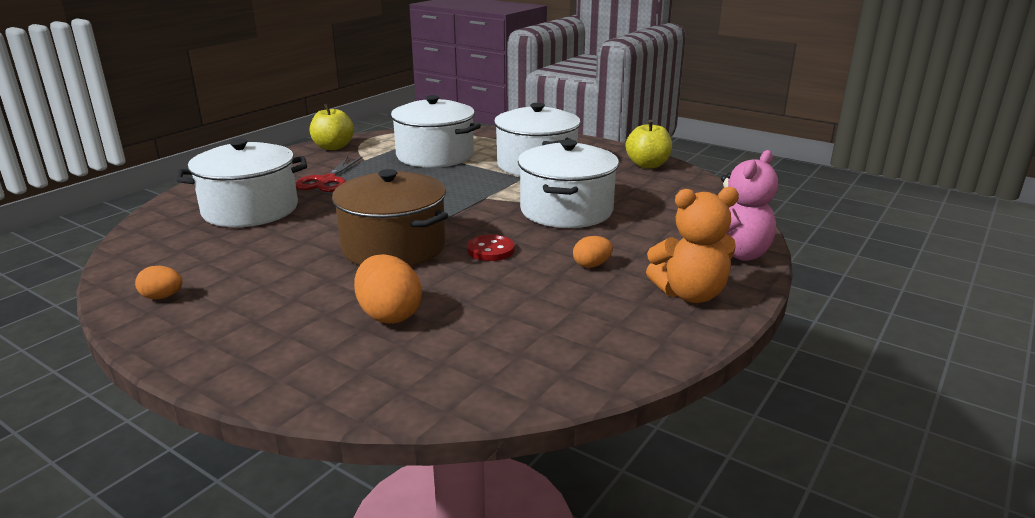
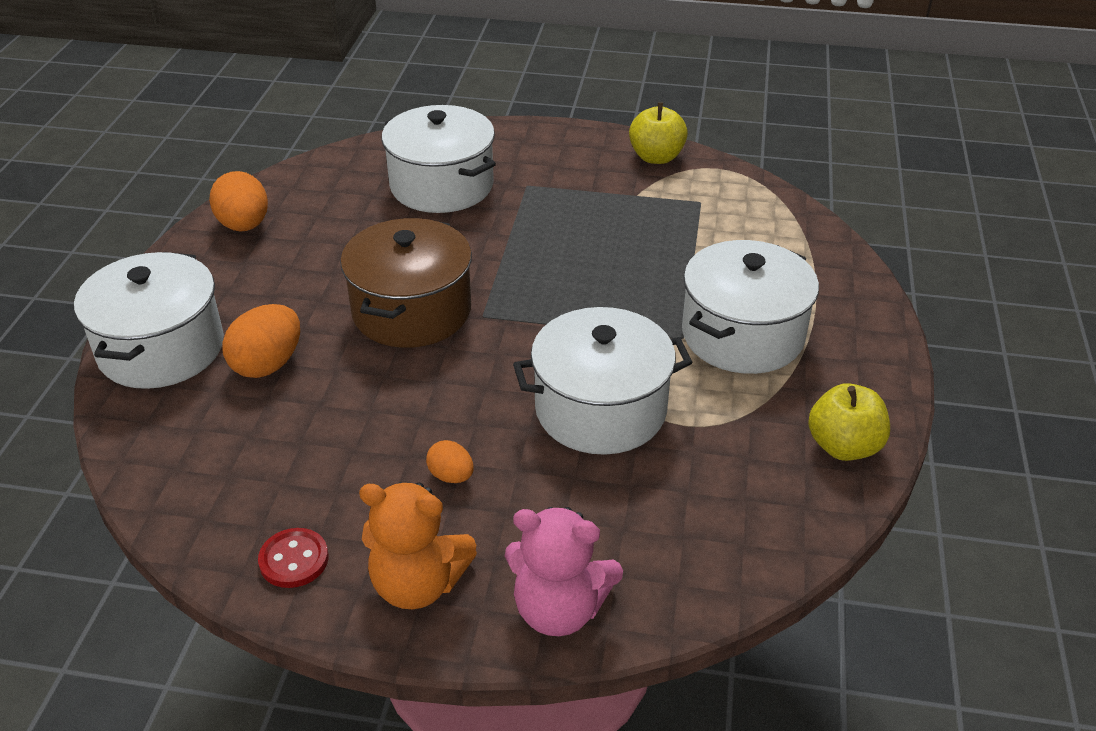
camera: 65 degrees right, 15 degrees up
orange egg [135,266,182,299] -> orange egg [209,171,268,232], size x1.78
red scissors [295,156,363,192] -> none
white pot [388,95,481,168] -> white pot moved to [74,252,224,389]
red button [467,235,515,261] -> red button moved to [258,528,328,588]
orange teddy bear [646,187,739,303] -> orange teddy bear turned 45 degrees counterclockwise [359,482,477,609]

